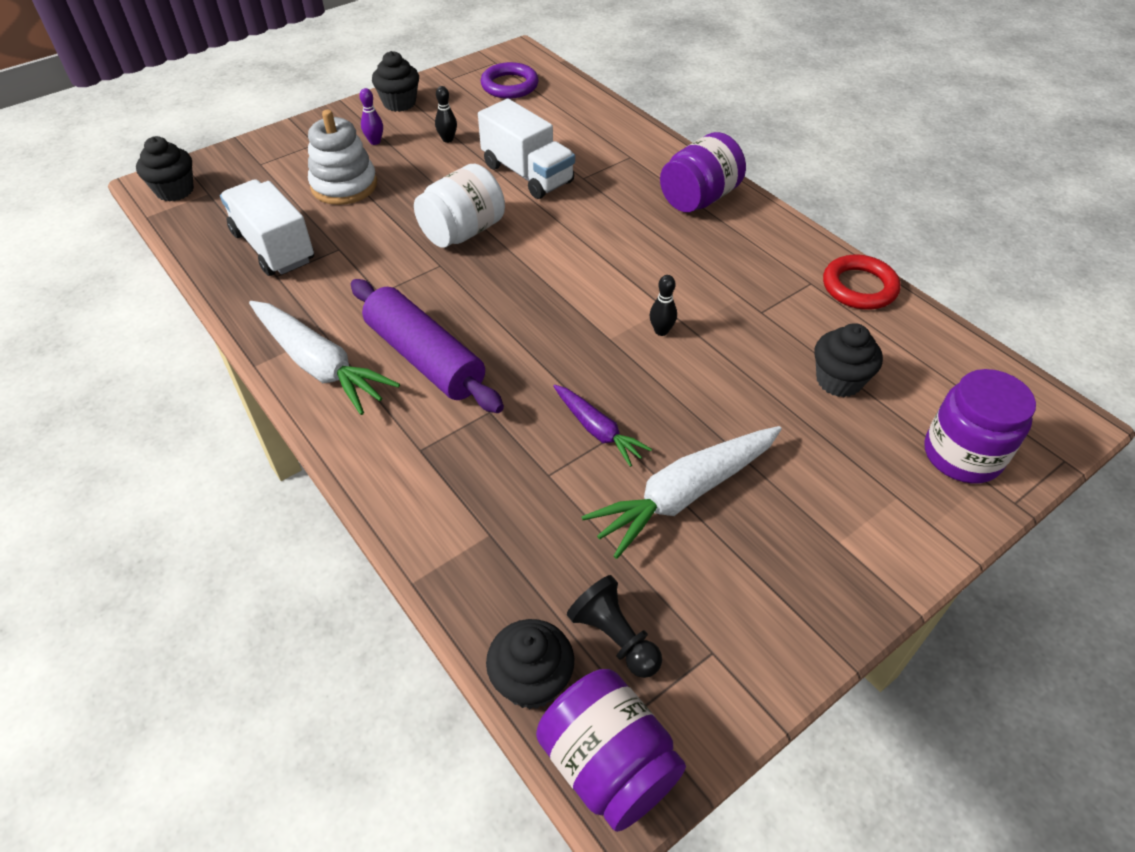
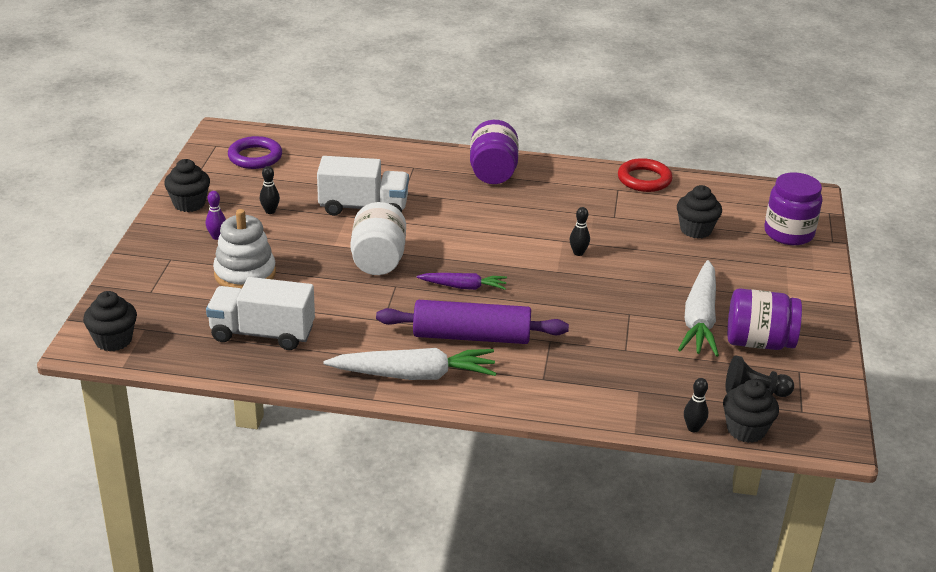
camera: 45 degrees left, 15 degrees down
purple jar [536,669,686,832] -> purple jar moved to [727,289,802,350]
purple carrot [553,385,652,467] -> purple carrot moved to [417,273,507,290]
none -> black bowling pin [684,378,708,432]

